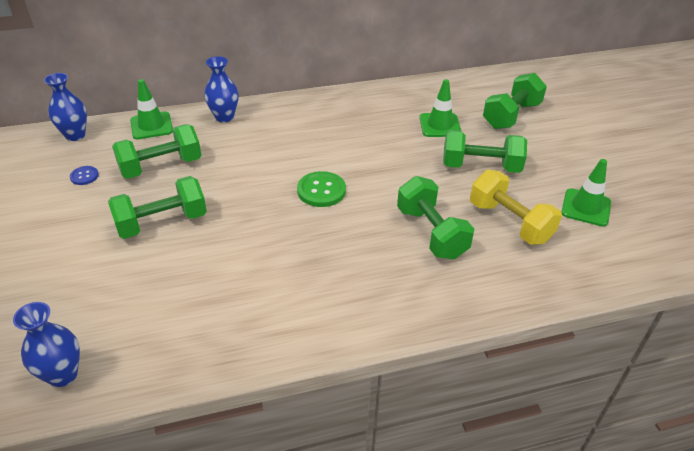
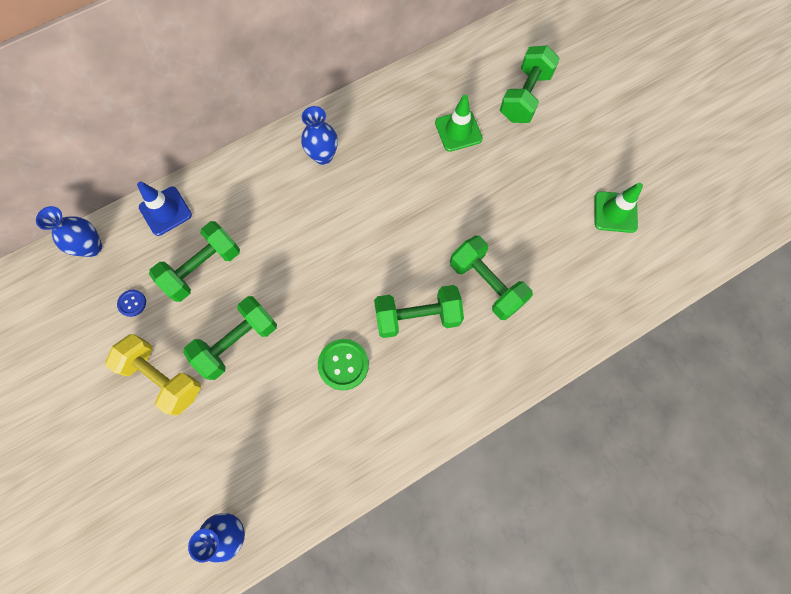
camera: 15 degrees left, 30 degrees up
green traffic cone [130,79,173,139] -> blue traffic cone [137,182,192,236]
blue vase [204,56,238,122] -> blue vase moved to [301,106,338,165]
green button [297,171,346,207] -> green button moved to [318,339,369,390]
green dumbbell [443,130,527,173] -> green dumbbell moved to [374,285,464,338]
yellow dumbbell [470,170,562,245] -> yellow dumbbell moved to [105,334,201,415]

